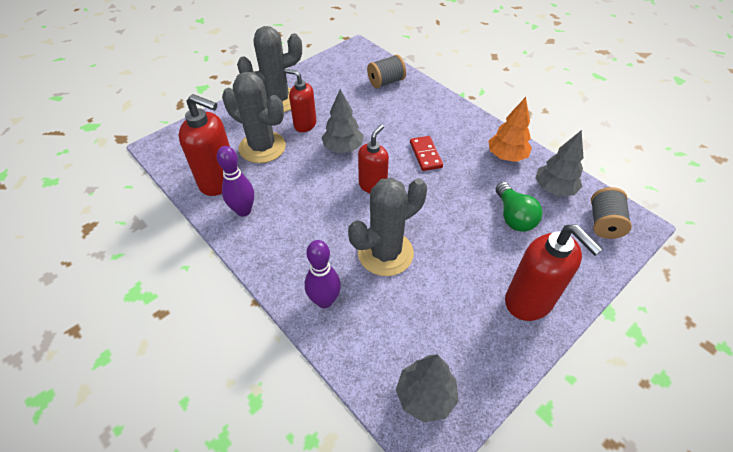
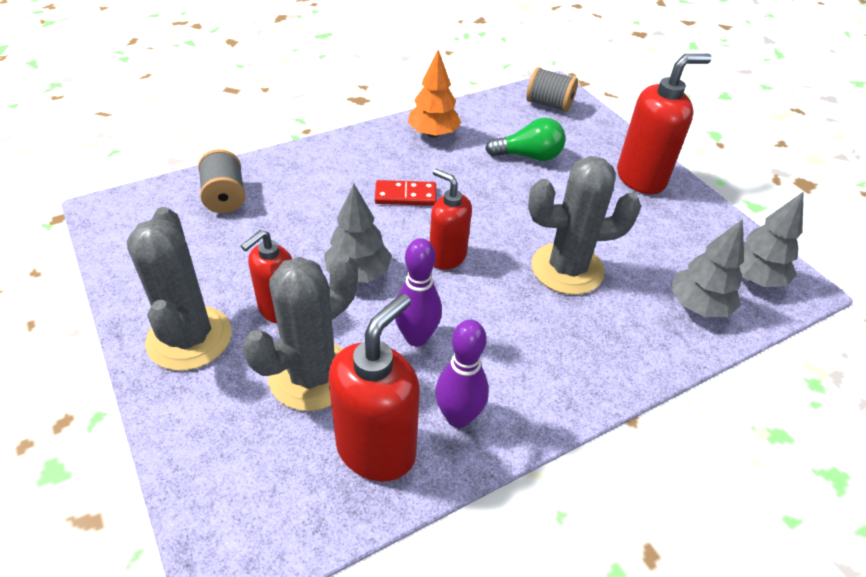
camera: 80 degrees left, 5 degrees down
purple bowling pin [305,240,341,308] -> purple bowling pin moved to [395,238,442,347]
grey cactus [348,178,427,276] -> grey cactus turned 75 degrees counterclockwise [528,156,641,295]
grey tree [535,130,583,196] -> grey tree moved to [670,219,744,317]

